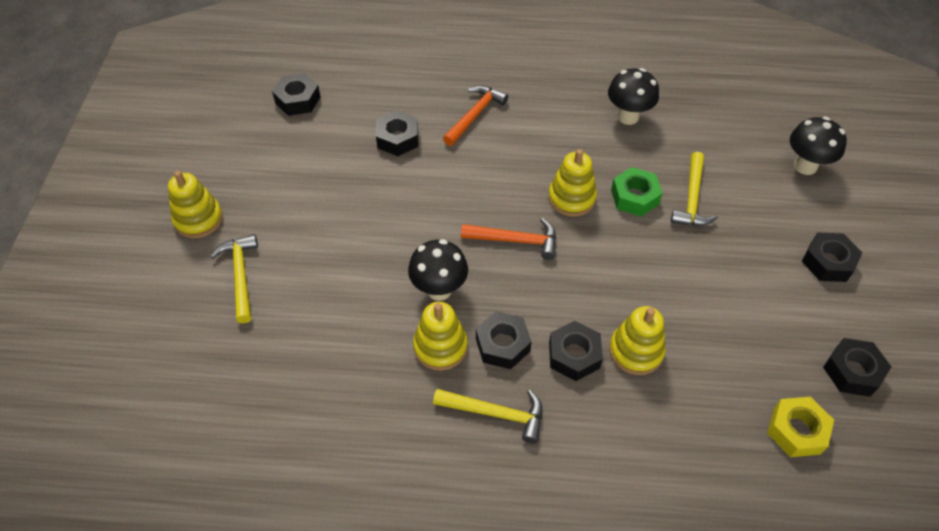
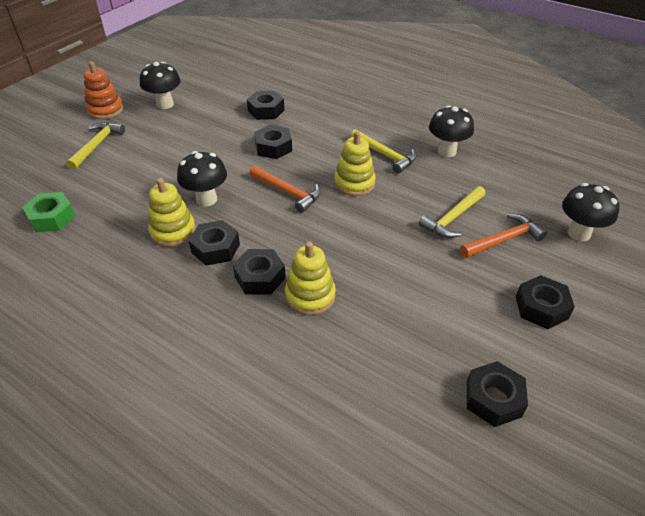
camera: 30 degrees right, 10 degrees down
yellow stacking toy [168,171,223,238] -> orange stacking toy [84,61,123,119]
black nut [272,73,321,116] -> black nut moved to [254,125,292,159]
yellow hammer [433,389,543,444] -> yellow hammer moved to [350,129,417,173]
orange hammer [443,85,508,146] -> orange hammer moved to [460,214,547,258]
green nut [611,167,663,217] -> green nut moved to [22,192,75,232]
yellow nut [767,397,834,457] -> none
none -> black mushroom [140,62,181,109]

